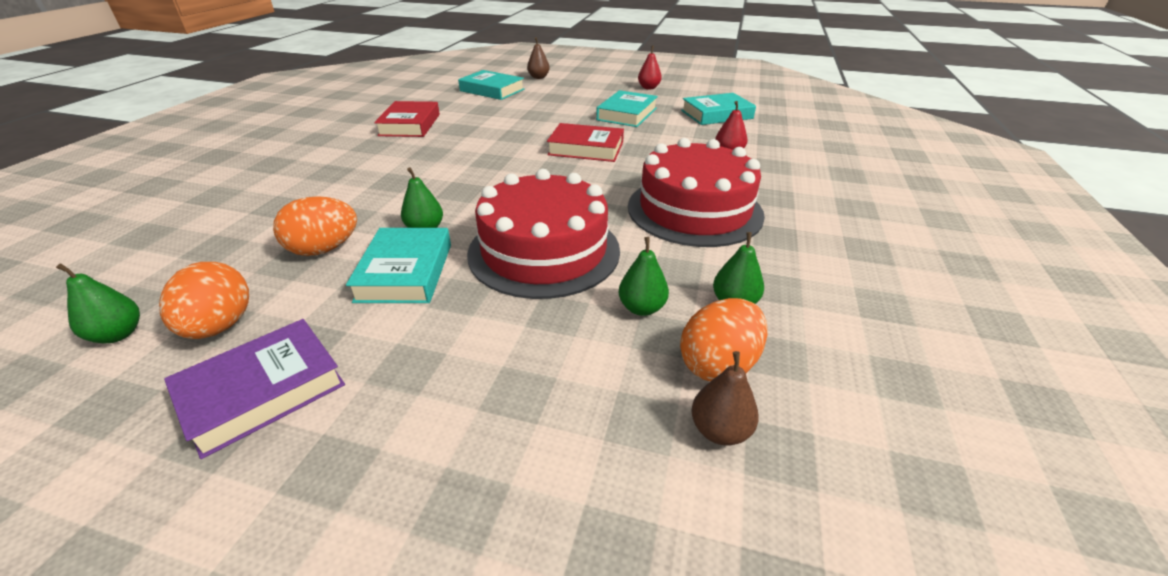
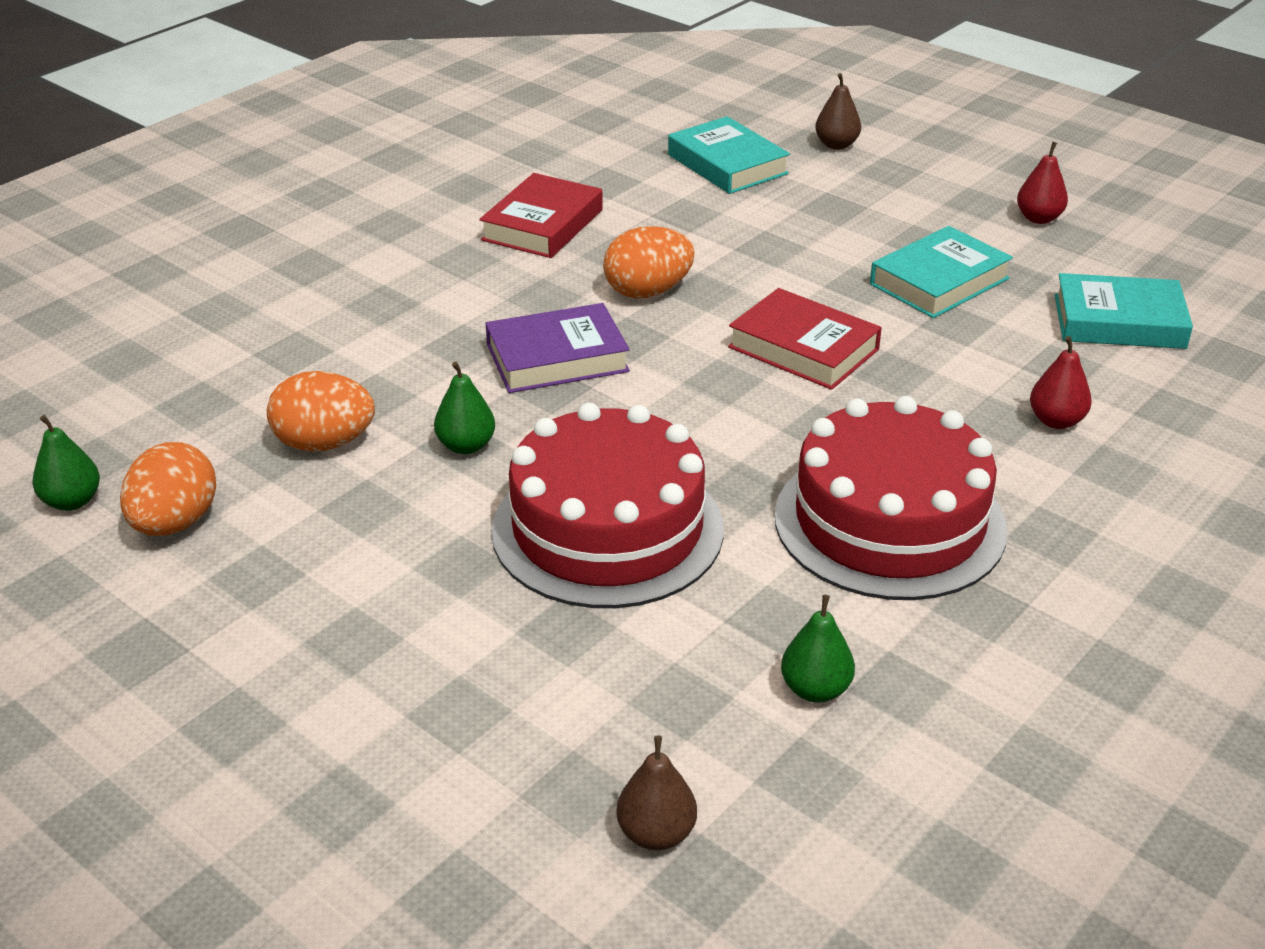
camera: 25 degrees right, 0 degrees up
purple book [164,319,345,459] -> purple book moved to [486,303,630,393]
turquoise book [346,228,451,303] -> none
green pear [619,237,669,316] -> none
orange egg [680,298,767,381] -> orange egg moved to [603,226,695,298]

